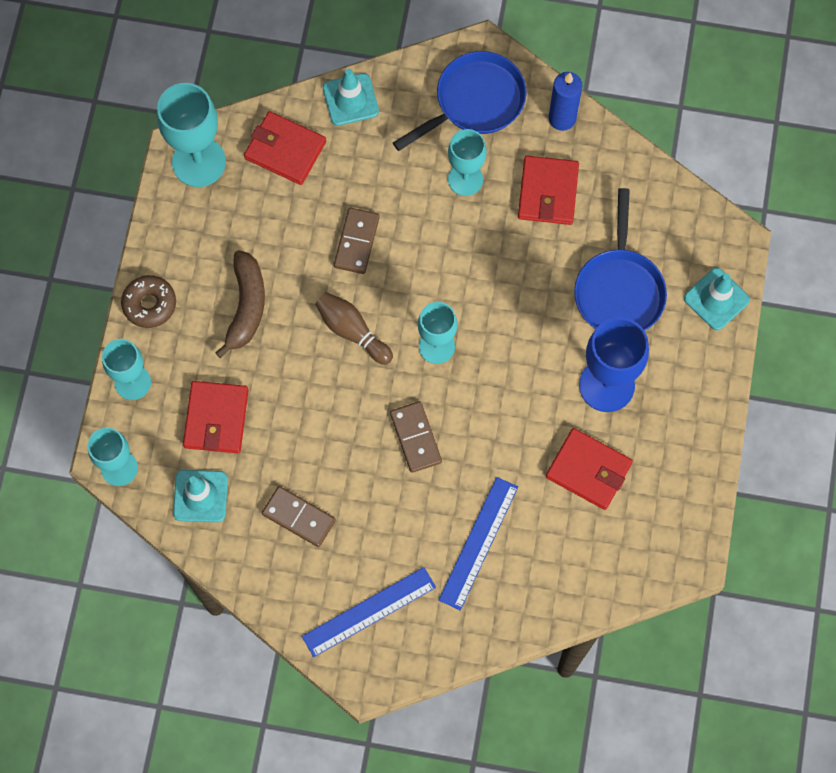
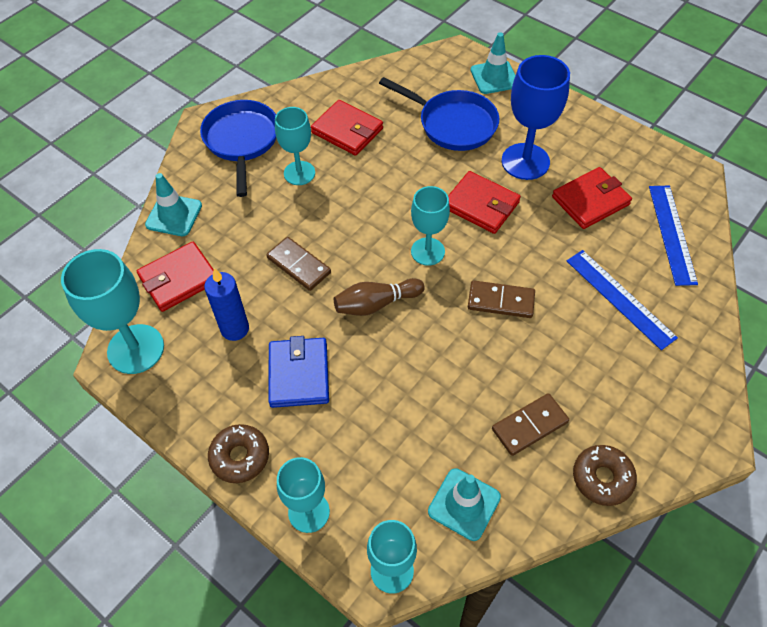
camera: 60 degrees left, 15 degrees down
red wallet [183,381,249,453] -> red wallet moved to [448,171,521,234]
brown banana [215,250,265,358] -> blue wallet [268,336,329,408]
blue ruler [302,567,436,657] -> blue ruler moved to [649,186,698,286]
blue candle [549,72,582,131] -> blue candle moved to [204,268,249,341]
none -> brown donut [573,445,637,506]

